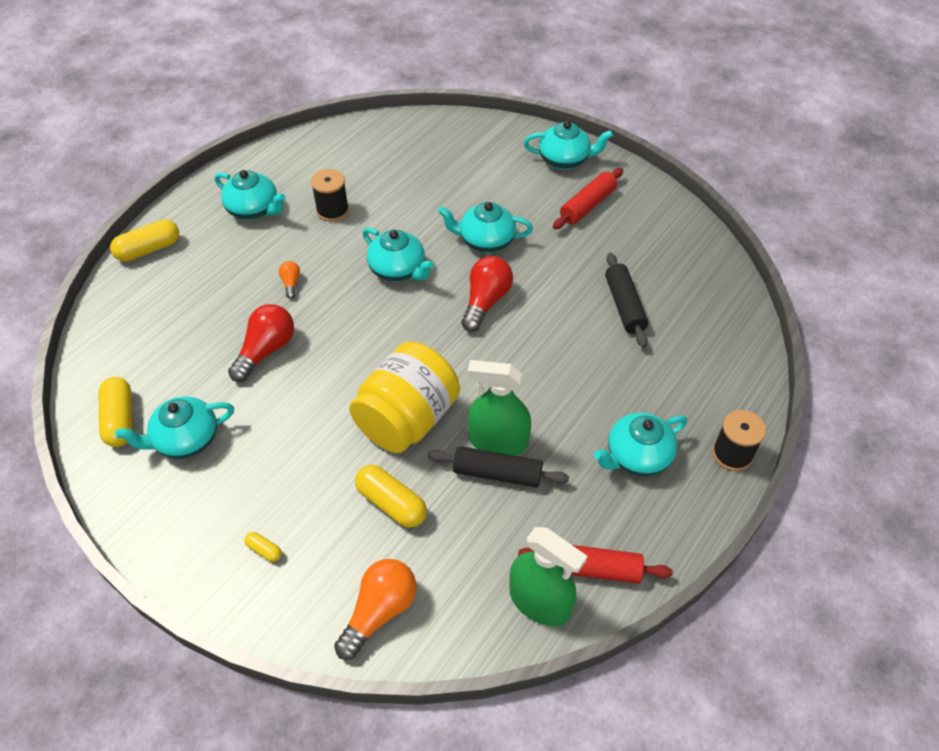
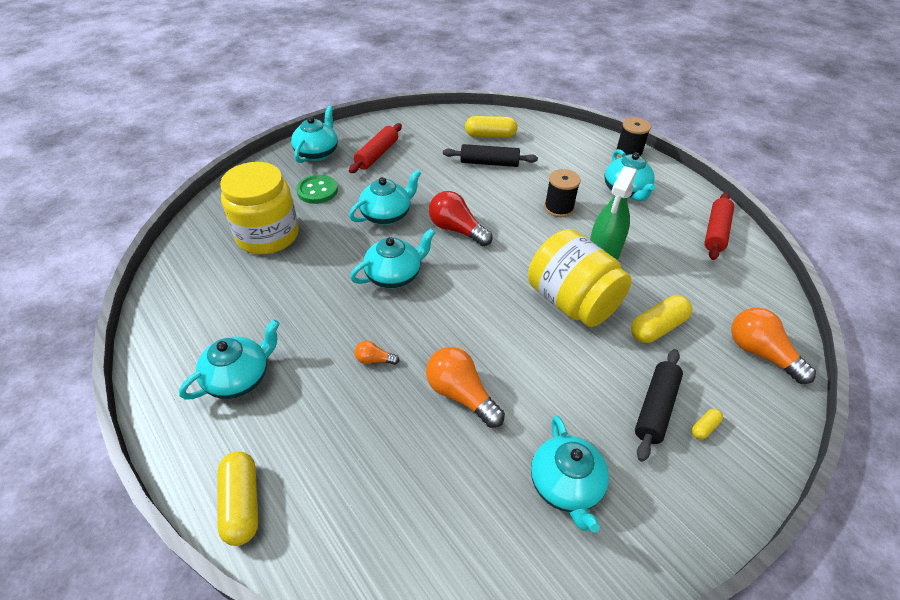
camera: 75 degrees left, 5 degrees down
yellow capsule [99,377,133,447] -> yellow capsule moved to [465,116,518,138]
red light bulb [228,304,294,382] -> orange light bulb [426,347,505,428]
black spool [311,169,349,222] -> black spool moved to [544,169,581,217]
black rolling pin [428,446,569,488] -> black rolling pin moved to [635,349,683,462]
turquoise teapot [438,202,533,253] -> turquoise teapot turned 150 degrees counterclockwise [349,170,421,225]
green spray bottle [509,527,587,626] -> none
red rolling pin [553,168,623,229] -> red rolling pin turned 60 degrees clockwise [349,123,402,173]
none -> yellow jar [220,162,299,254]
none -> green button [296,175,338,204]

